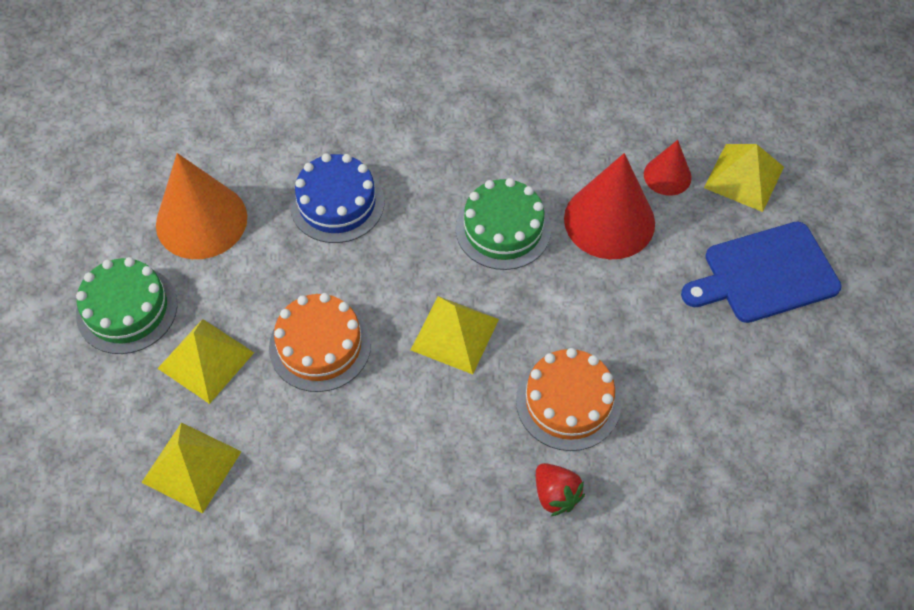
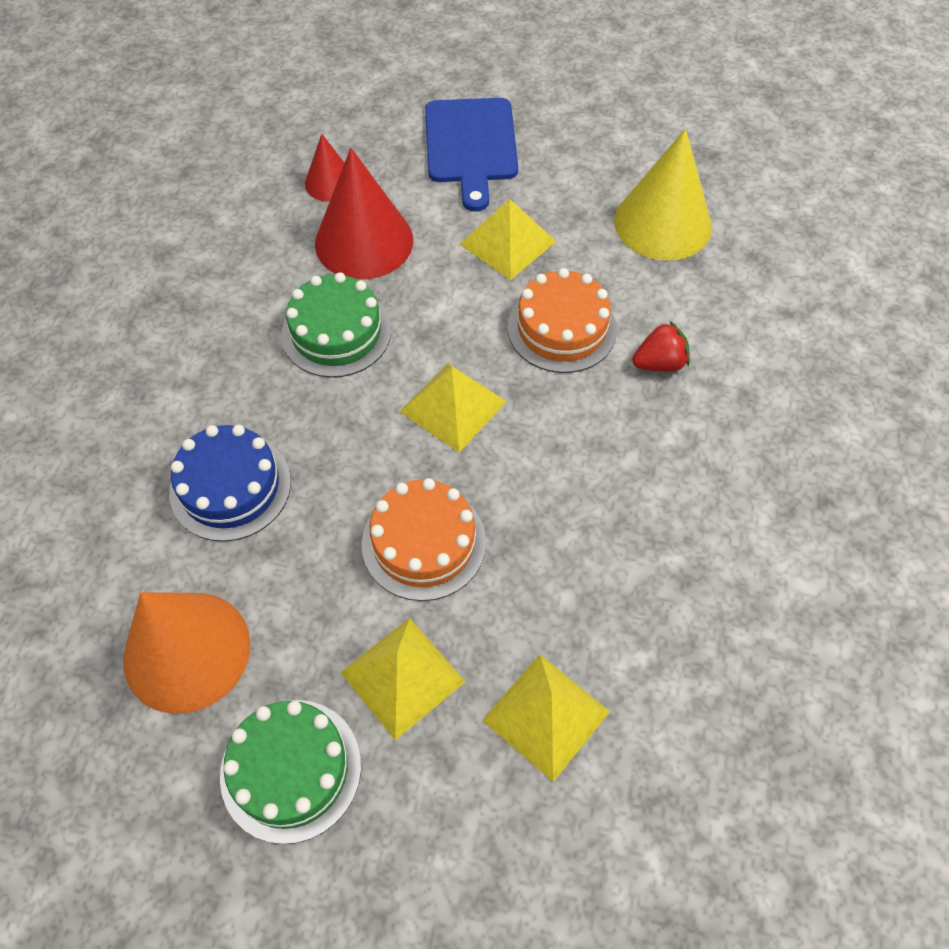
camera: 75 degrees left, 0 degrees up
yellow pyramid [704,144,784,212] -> yellow pyramid moved to [460,199,556,280]
none -> yellow cone [614,129,712,261]

